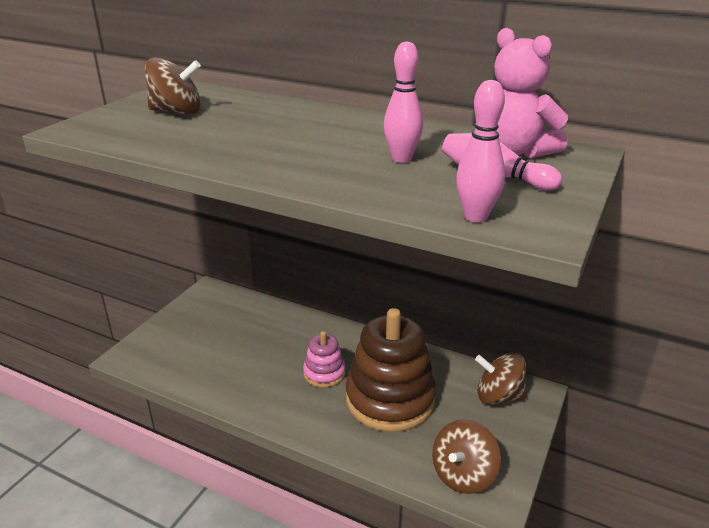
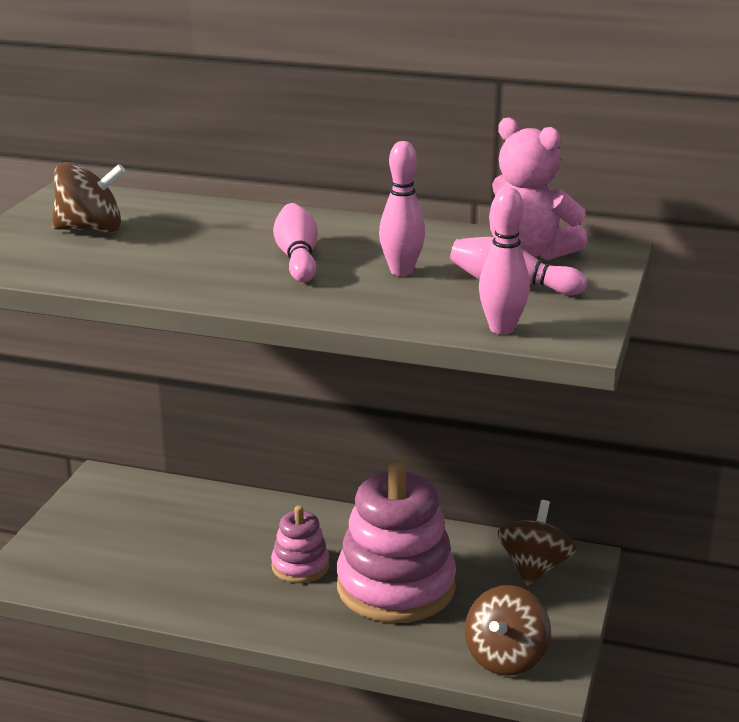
camera: 10 degrees left, 5 degrees down
brown stacking toy [346,308,436,432] -> pink stacking toy [337,459,456,623]
brown spinning top [475,352,527,404] -> brown spinning top turned 105 degrees clockwise [498,500,577,586]
none -> pink bowling pin [273,203,318,282]

